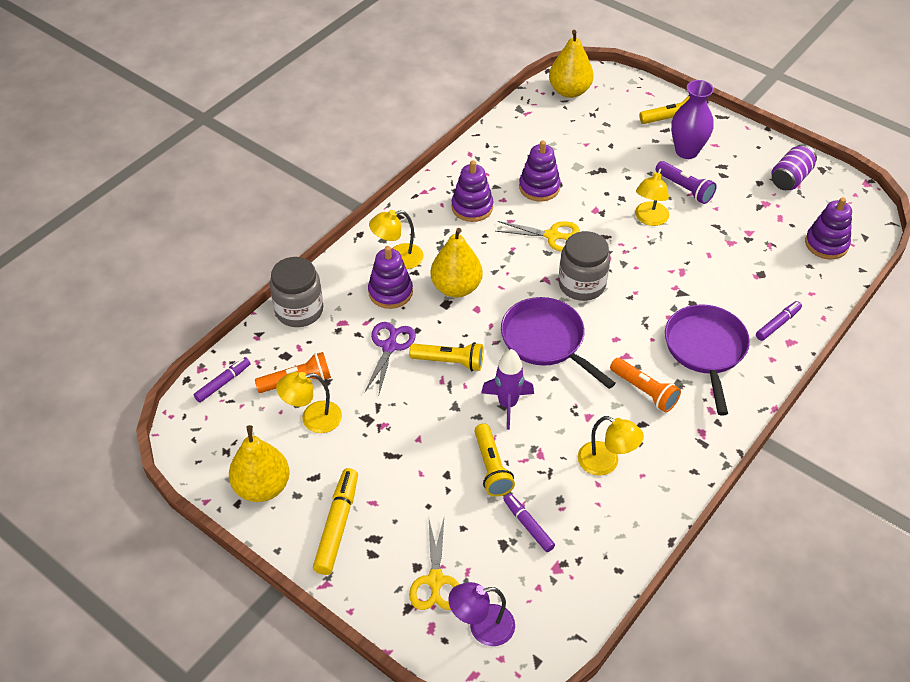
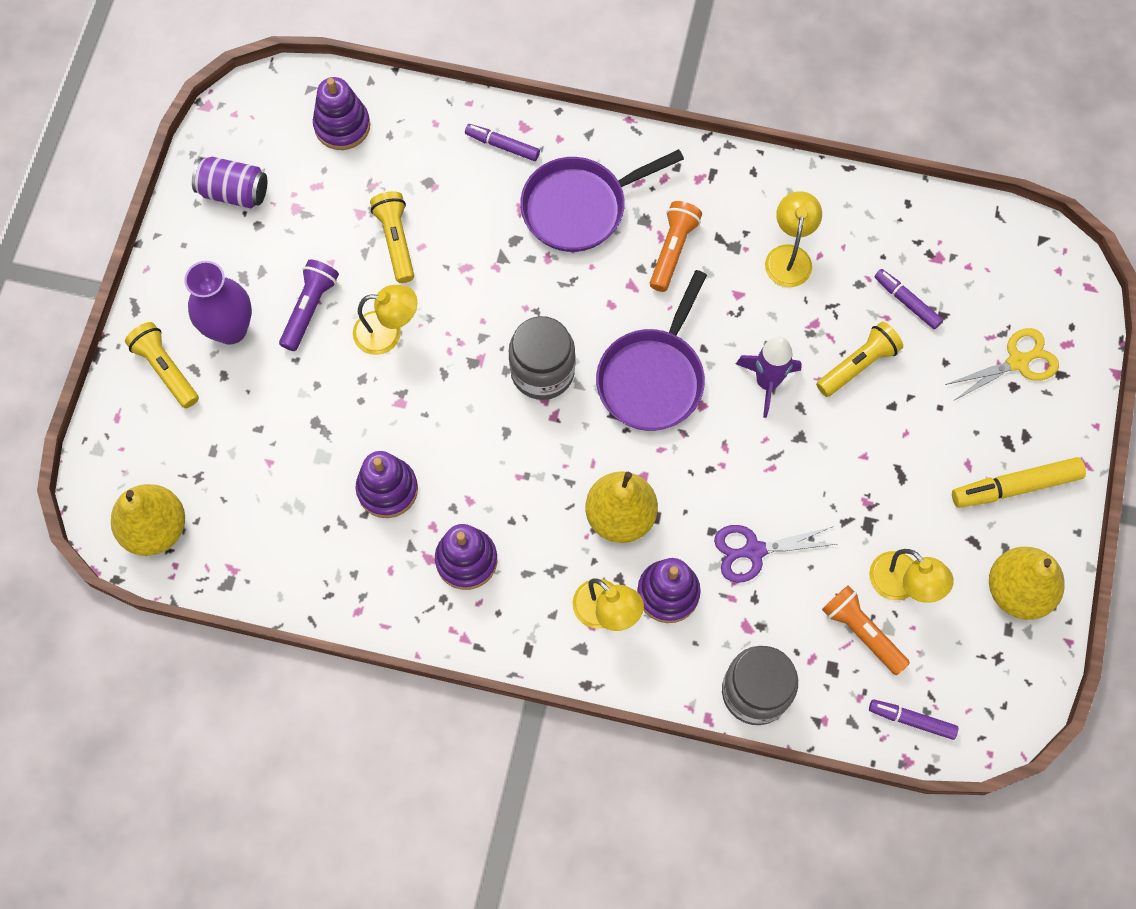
camera: 115 degrees left, 20 degrees up
yellow flashlight [409,342,483,371] -> yellow flashlight moved to [370,191,414,283]
purple lamp [448,582,515,646] -> none
yellow scissors [495,221,580,252] -> none
purple marker [504,494,555,552] -> purple marker turned 105 degrees clockwise [874,269,943,329]

